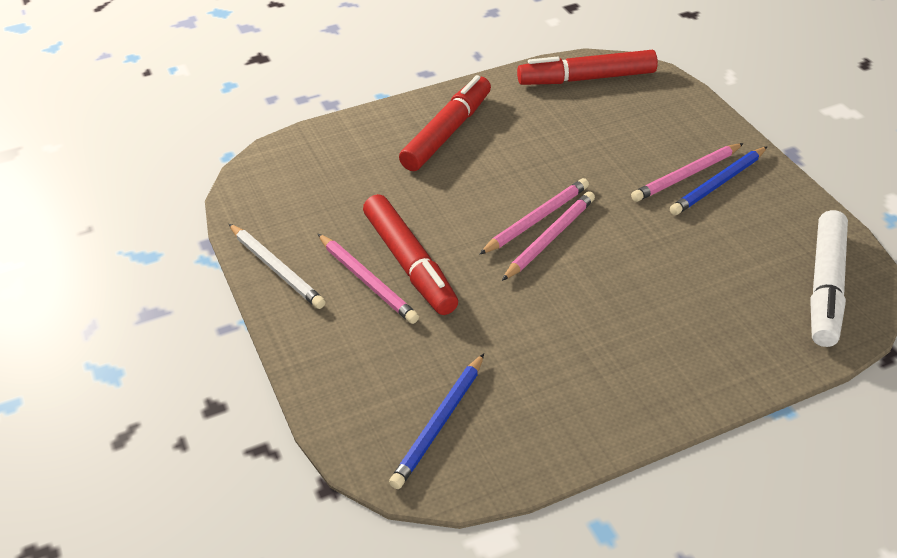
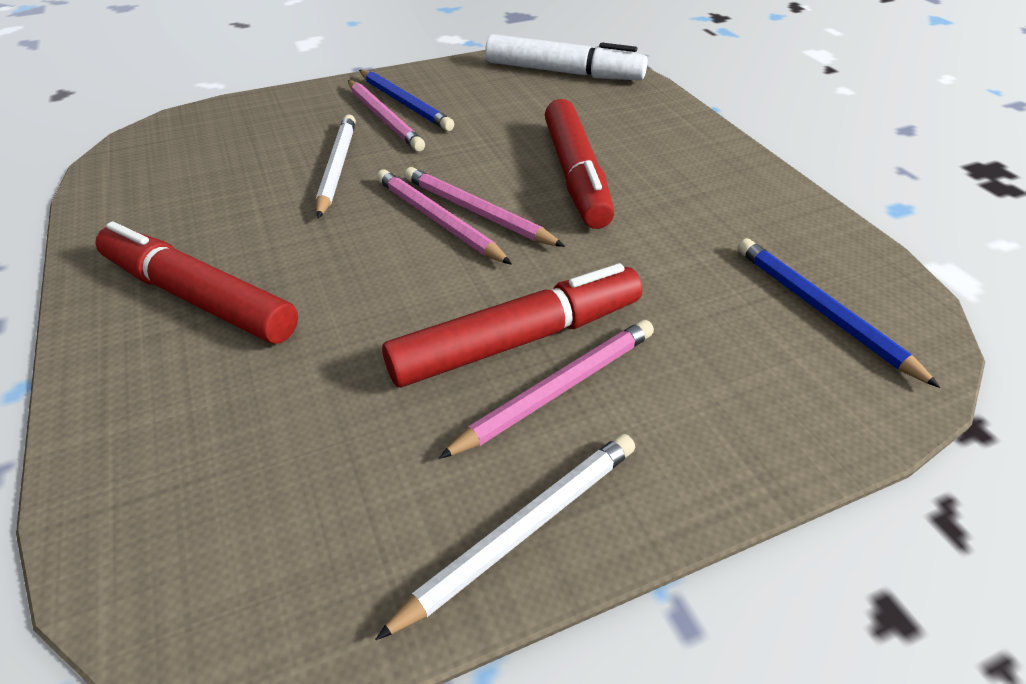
camera: 90 degrees left, 0 degrees up
blue pencil [389,353,484,489] -> blue pencil turned 150 degrees counterclockwise [737,238,941,388]
red marker [517,50,658,85] -> red marker moved to [545,99,614,229]
none -> white pencil [316,114,356,218]

